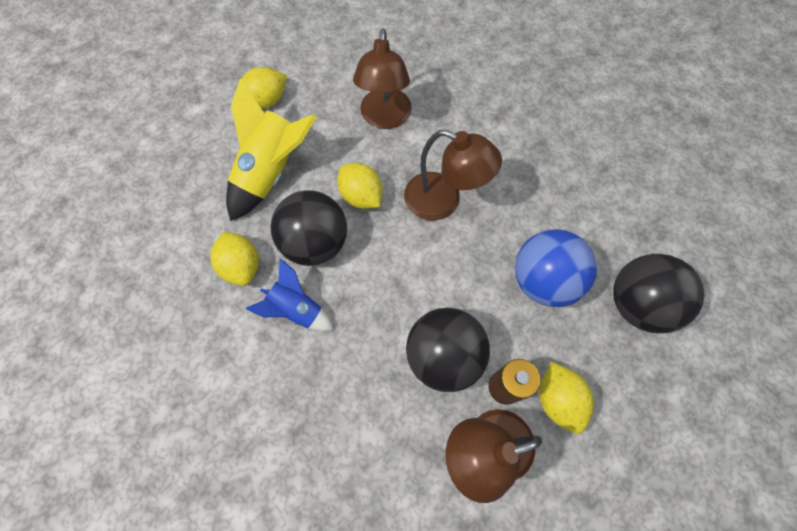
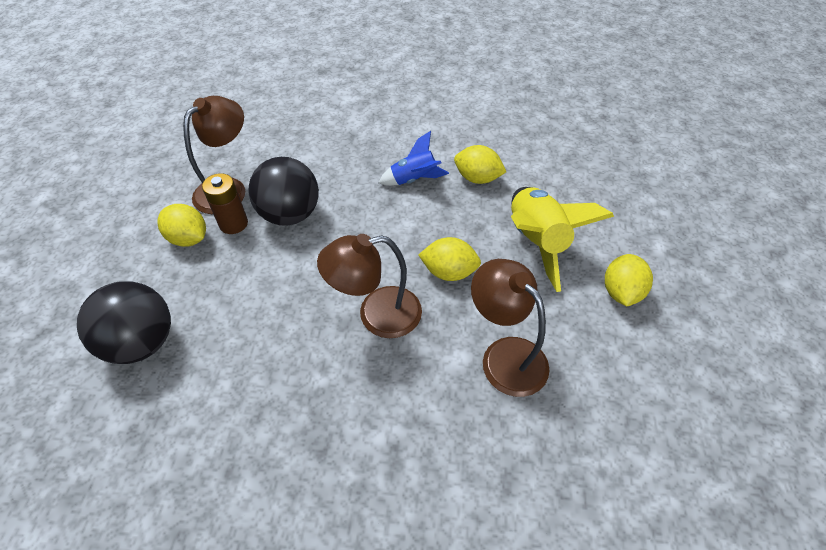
camera: 140 degrees right, 15 degrees down
black ball [270,190,347,266] -> none
blue ball [515,229,597,307] -> none

